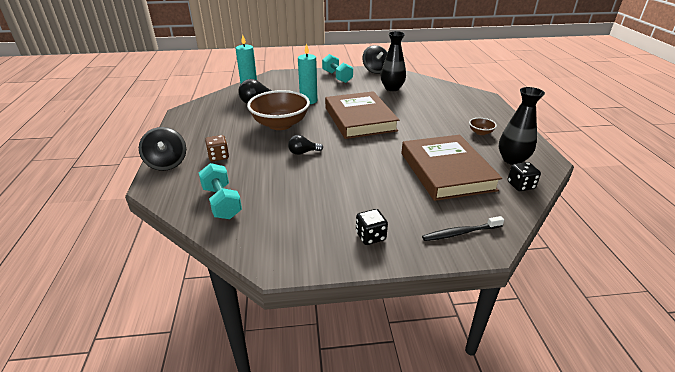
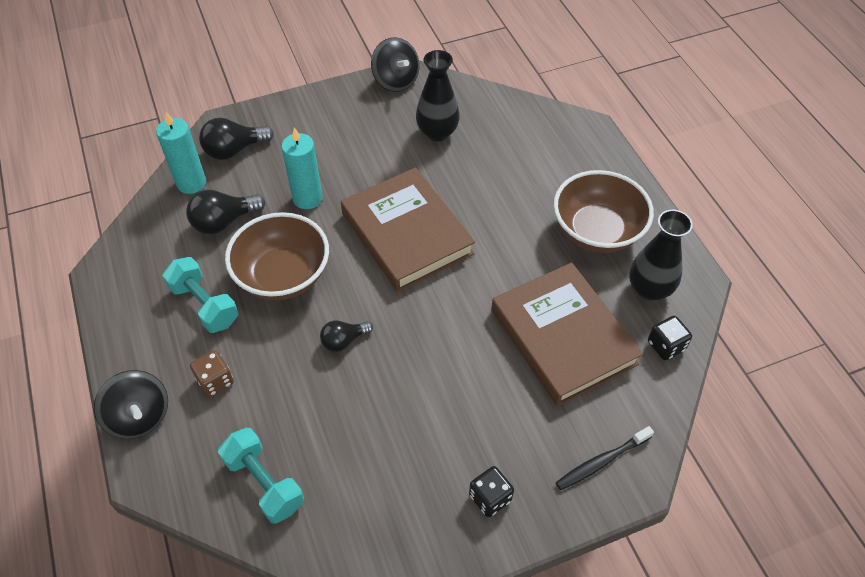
camera: 15 degrees left, 20 degrees up
turquoise dumbbell [322,54,353,83] -> turquoise dumbbell moved to [162,257,239,333]
brown bowl [469,118,497,135] -> brown bowl [553,170,654,253], size x2.38
none -> black light bulb [199,117,274,160]

